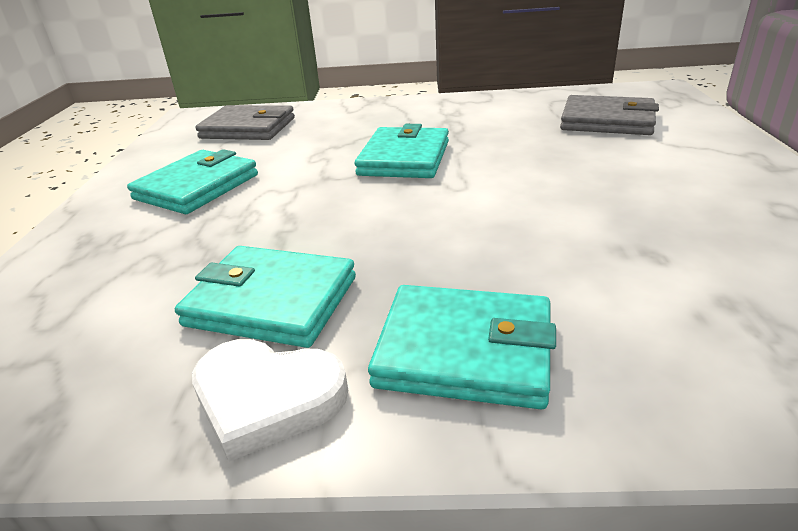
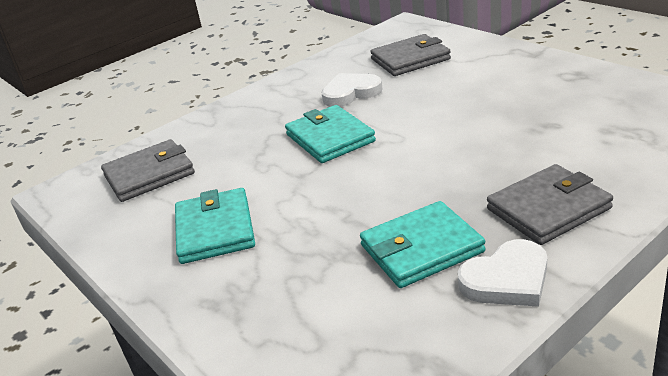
camera: 40 degrees left, 0 degrees up
turquoise wallet [368,285,556,409] -> grey wallet [487,164,613,245]
none -> white heart [321,73,383,107]

